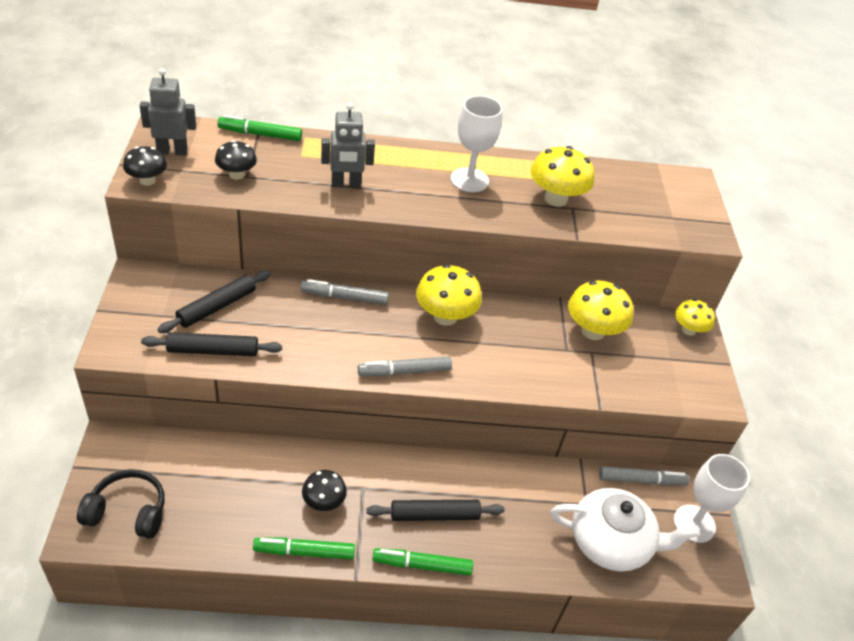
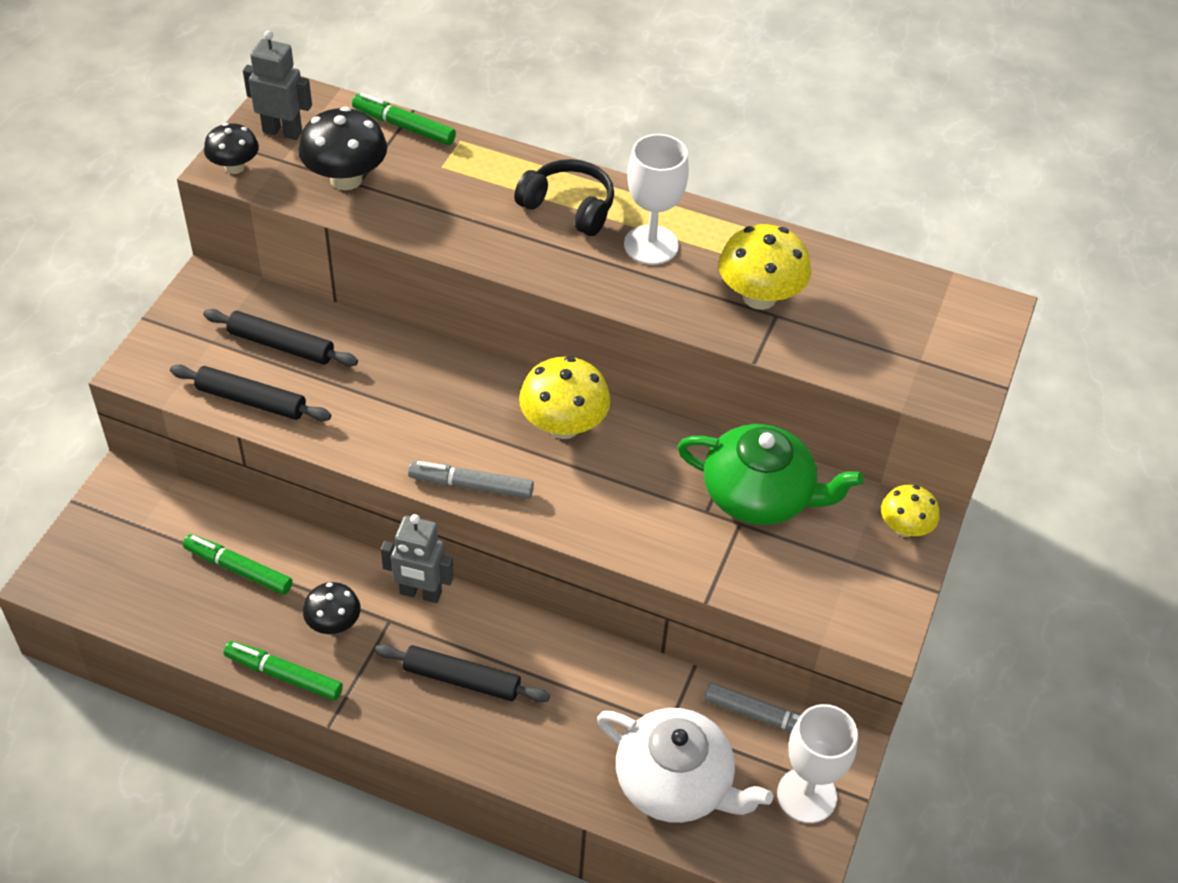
camera: 25 degrees right, 5 degrees up
black headphones [77,469,165,539] -> black headphones moved to [514,159,614,236]
black rolling pin [158,270,271,333] -> black rolling pin turned 45 degrees clockwise [203,309,358,367]
black mushroom [215,140,257,180] -> black mushroom [298,107,387,190], size x1.61
grey marker [300,279,389,305] -> none
grey robot [321,102,375,188] -> grey robot moved to [381,514,454,603]
green marker [372,548,473,575] -> green marker moved to [183,534,293,595]
yellow mushroom [568,281,634,340] -> green teapot [677,424,863,525]

